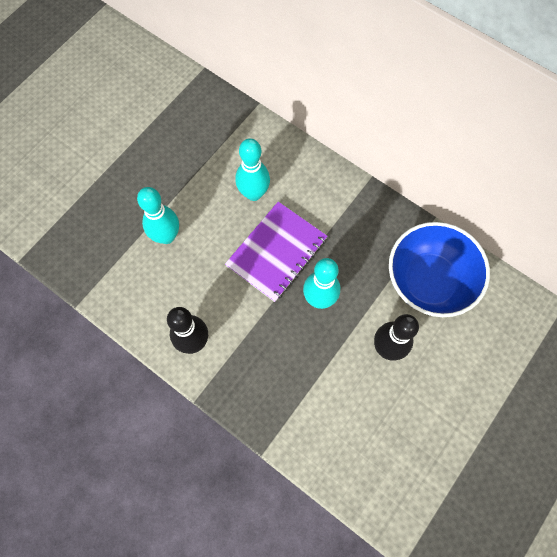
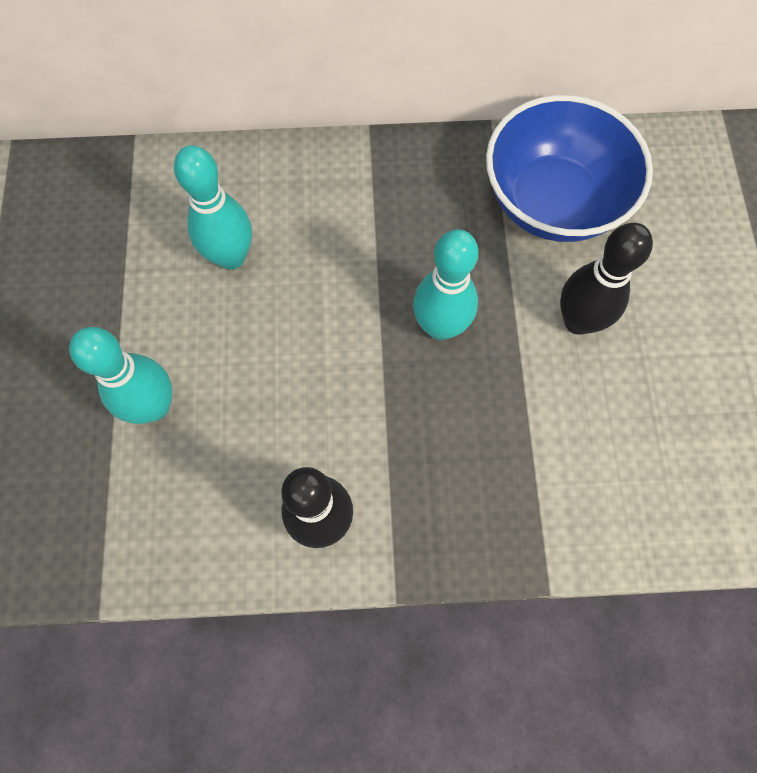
camera: 40 degrees left, 0 degrees up
purple notebook [225,202,327,302] -> none

